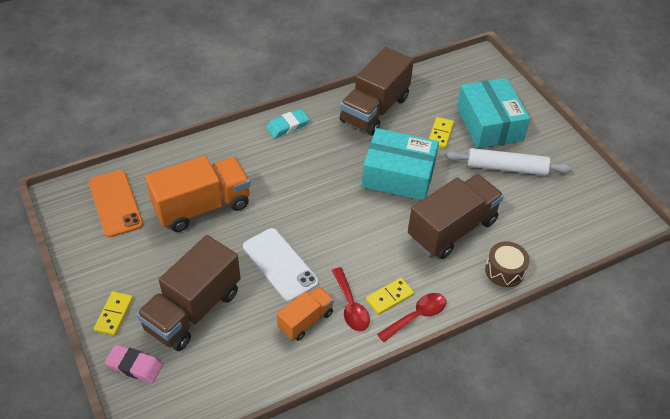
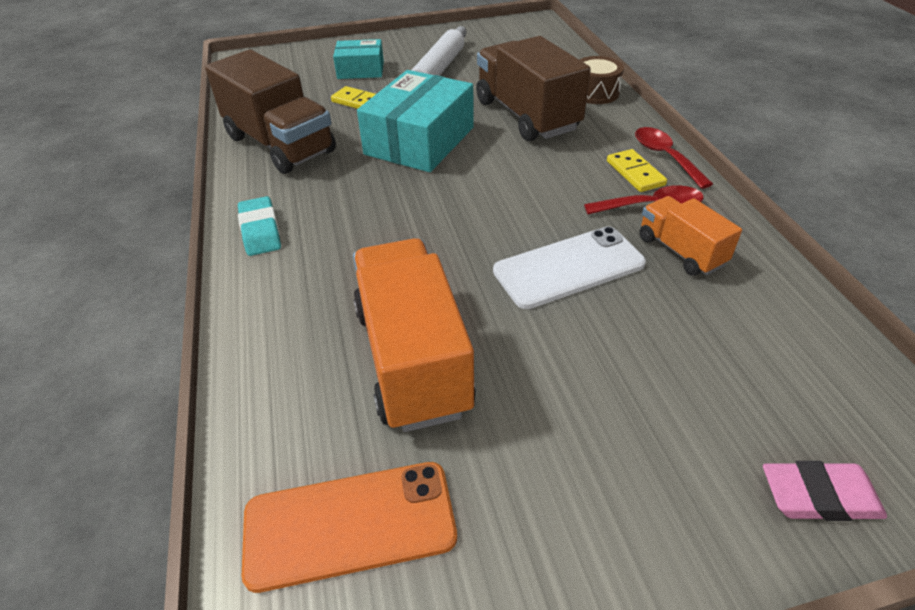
camera: 75 degrees left, 5 degrees down
yellow domino [94,292,133,336] -> none
pink eraser [105,344,163,383] -> pink eraser turned 60 degrees clockwise [763,461,887,521]
brown truck [136,235,241,351] -> none
turquoise box [457,78,530,148] -> turquoise box [333,39,384,79], size x0.57

